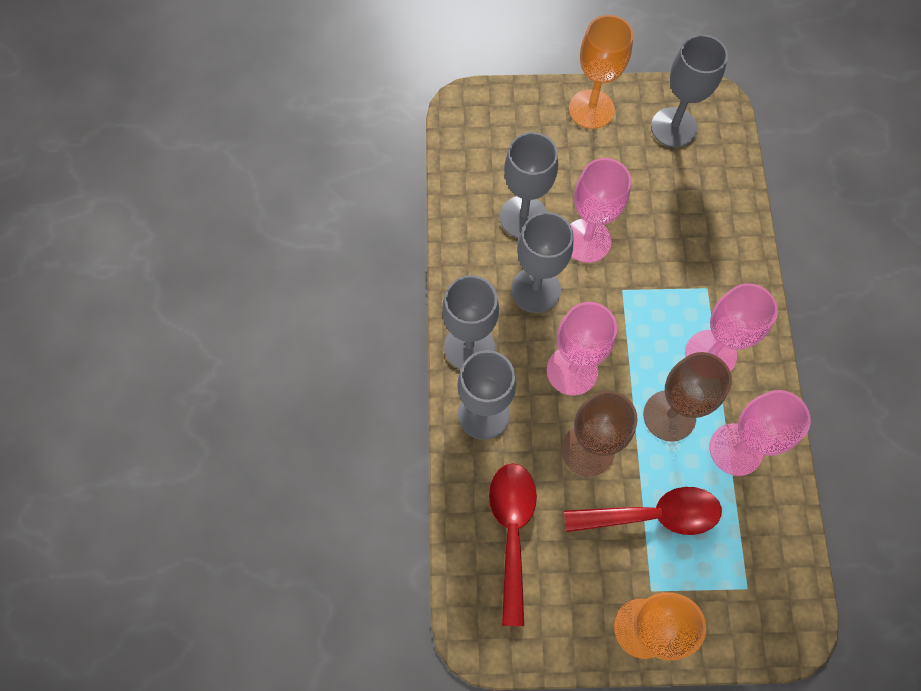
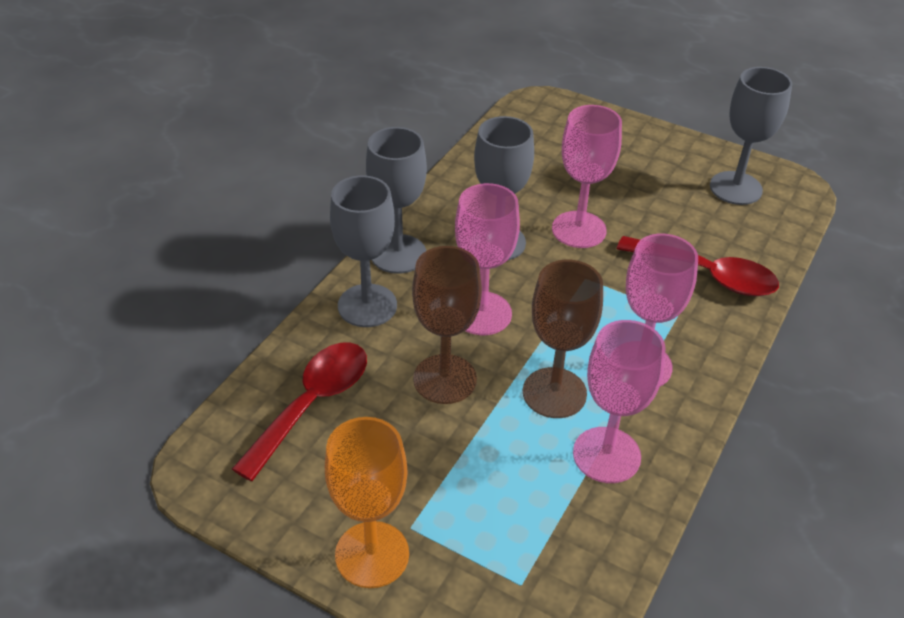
camera: 30 degrees right, 25 degrees down
grey goblet [500,132,558,238] -> none
red spoon [564,487,722,535] -> red spoon moved to [617,236,779,296]
orange goblet [569,15,634,129] -> none

